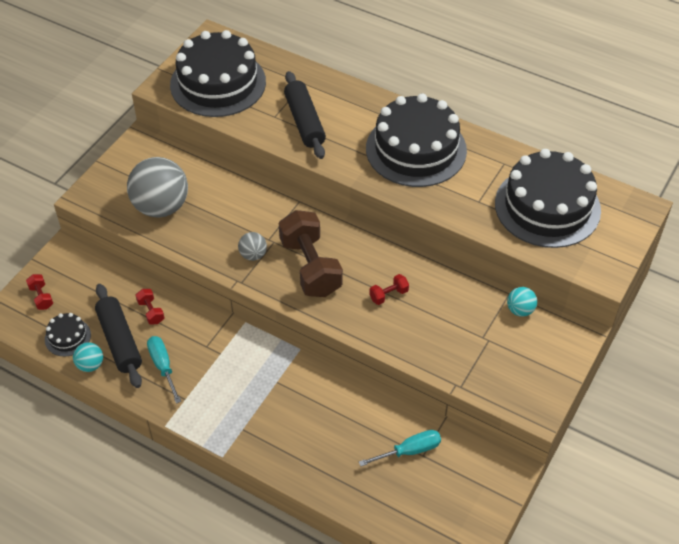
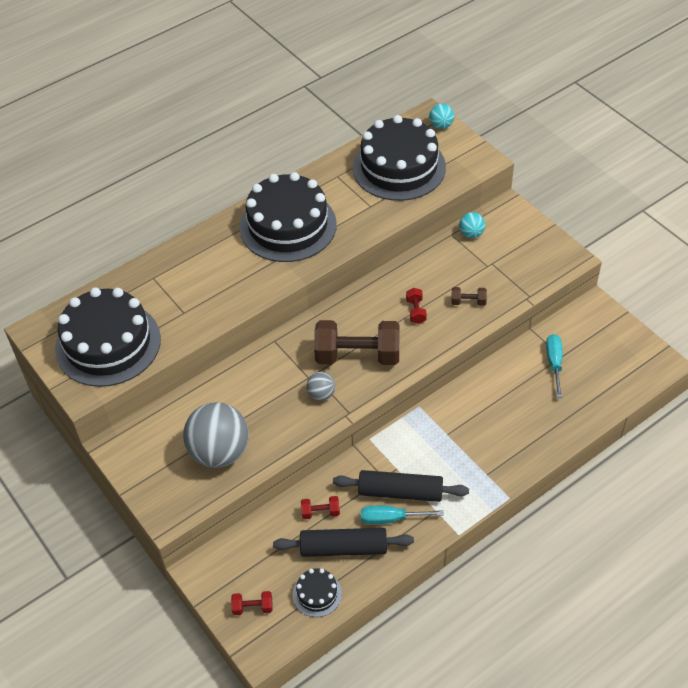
camera: 65 degrees left, 0 degrees up
turquoise ball [73,342,103,372] -> turquoise ball moved to [429,104,454,129]
black rolling pin [284,71,326,159] -> black rolling pin moved to [333,470,469,502]
none -> brown dumbbell [451,287,487,306]

